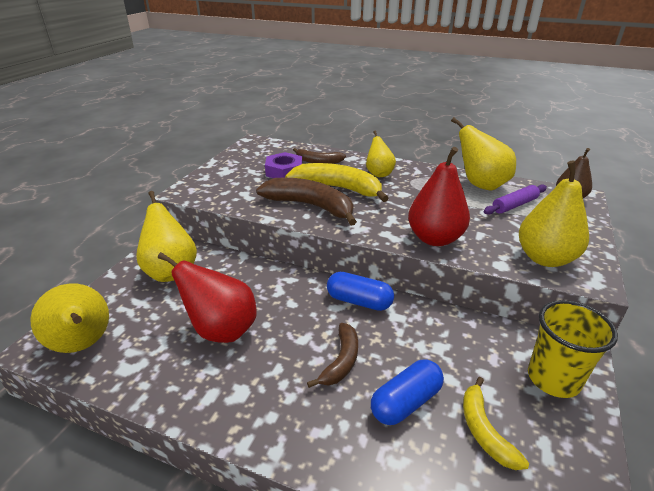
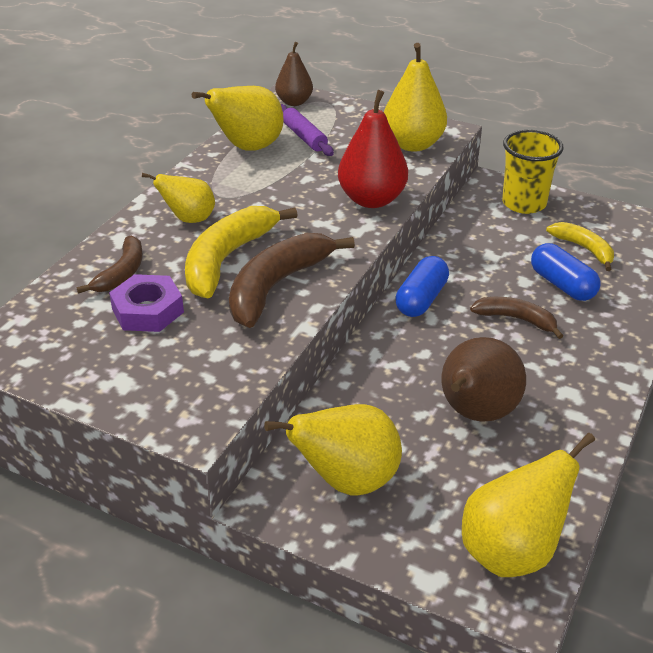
camera: 85 degrees left, 5 degrees up
red pear [158,252,257,343] -> brown pear [442,337,526,421]
yellow banana [463,377,529,470] -> yellow banana turned 120 degrees counterclockwise [546,222,614,271]

